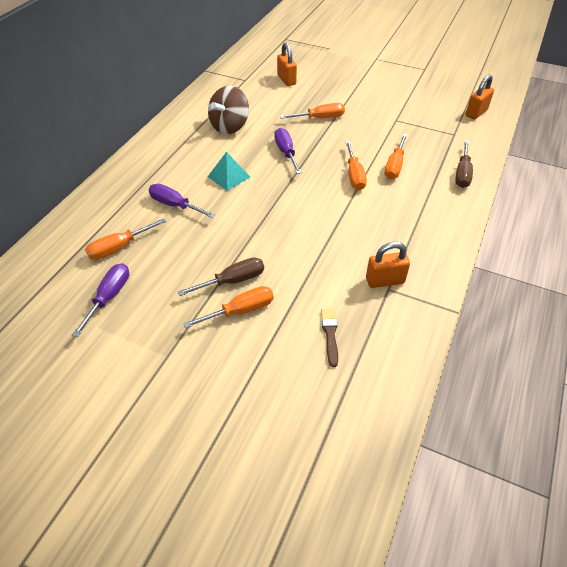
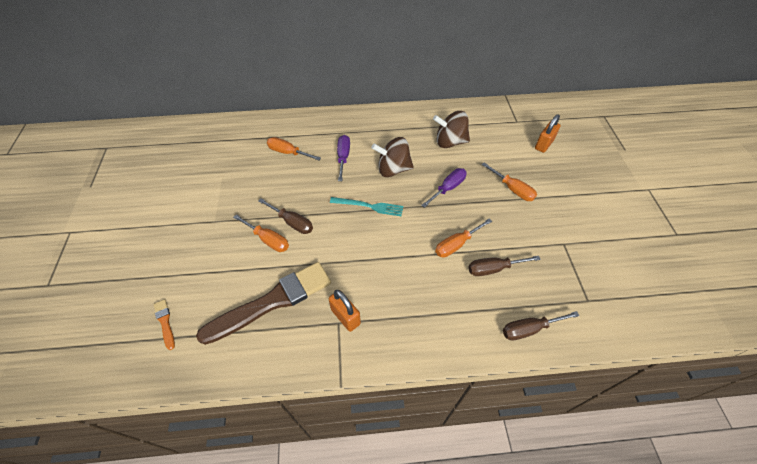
camera: 60 degrees right, 5 degrees up
purple screwdriver [72,263,129,337] -> none
turquoise pyramid [208,152,250,191] -> brown spinning top [372,137,414,177]
brown brush [321,308,338,367] -> brown brush [196,262,331,345], size x2.48
orange screwdriver [384,134,407,179] -> brown screwdriver [469,256,541,276]
orange padlock [465,74,494,119] -> none
none -> orange brush [154,299,175,350]
none -> turquoise fork [330,197,403,216]

